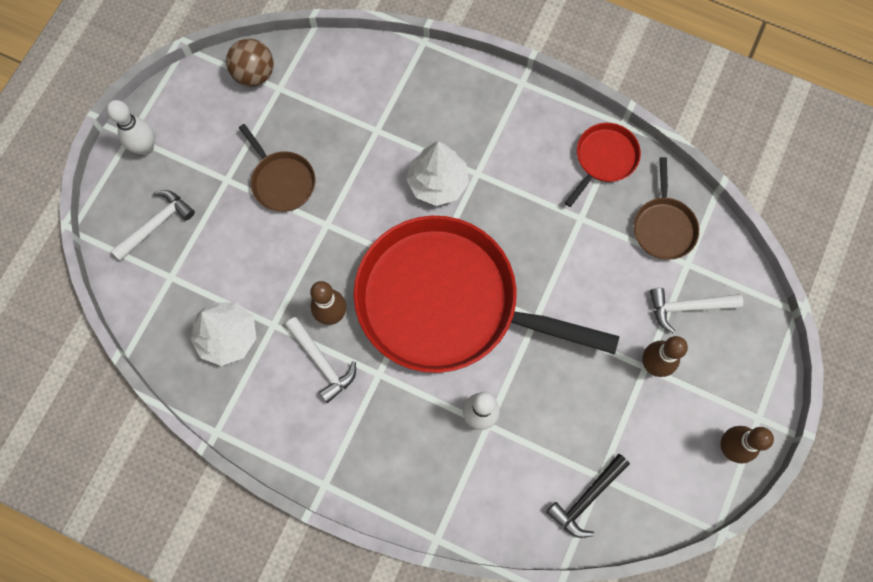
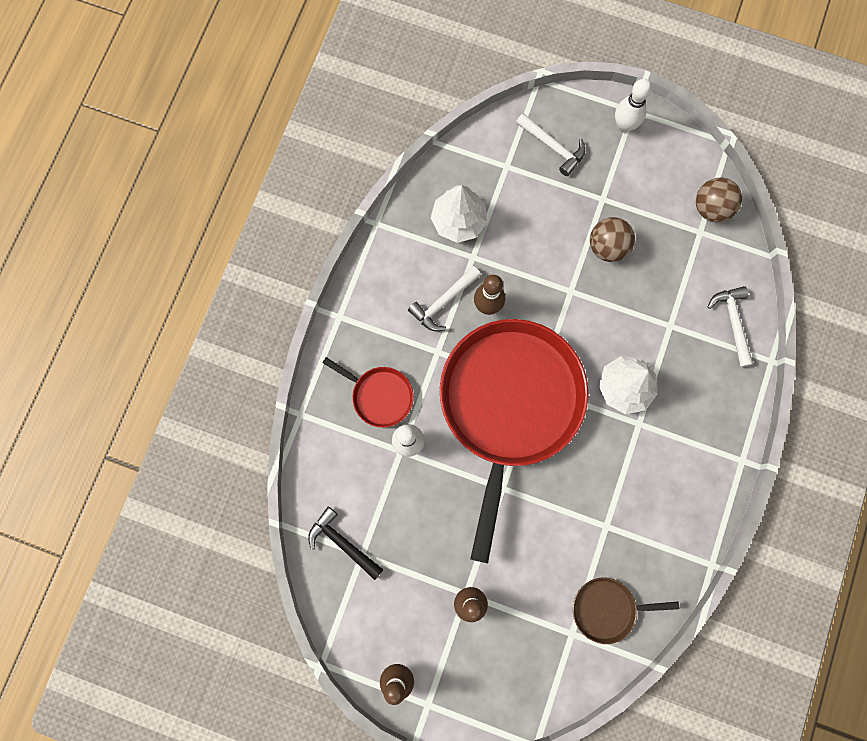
camera: 85 degrees right, 5 degrees up
brown pan [239,124,315,212] -> brown ball [590,217,635,262]
red pan [565,123,641,207] -> red pan moved to [323,357,414,428]
white hammer [650,288,743,333] -> white hammer moved to [708,286,753,367]

